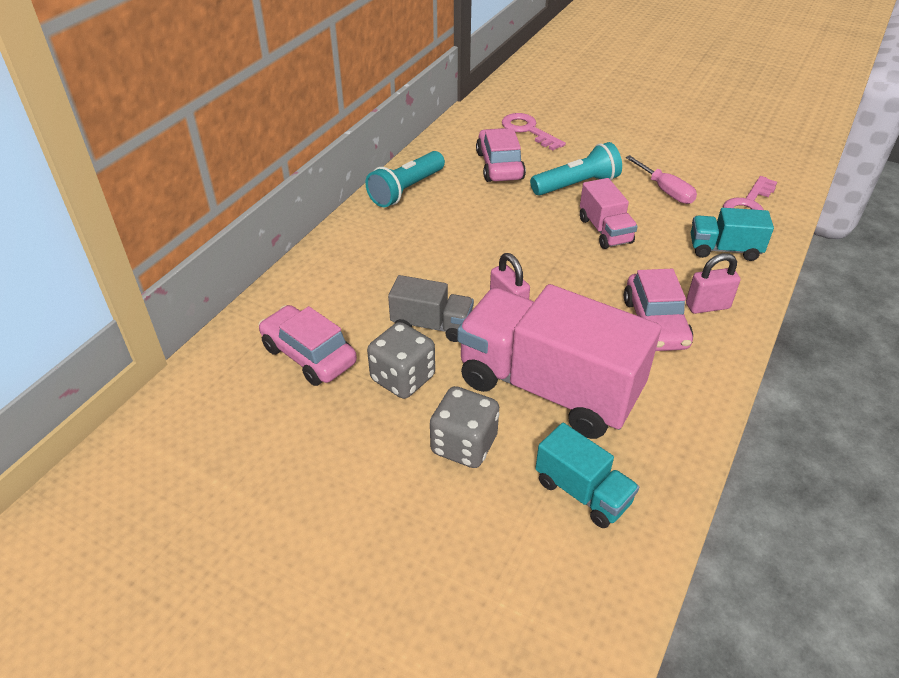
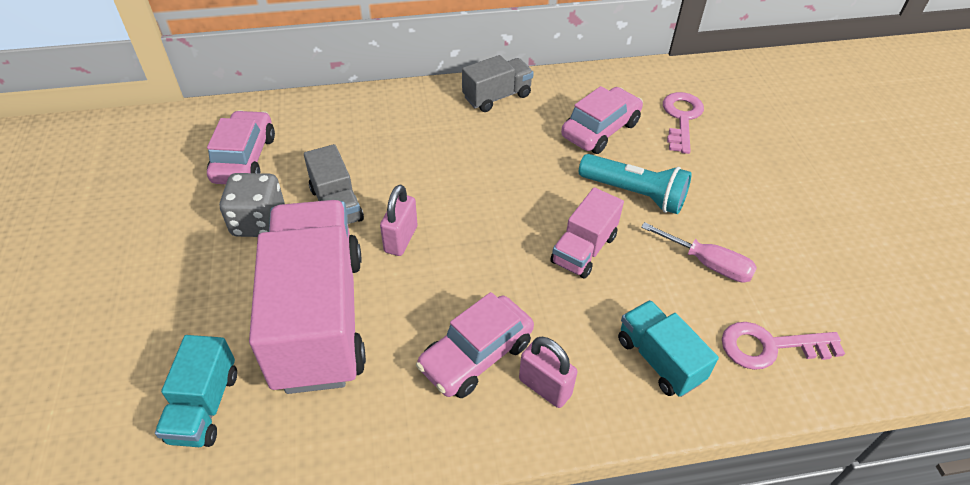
camera: 50 degrees right, 5 degrees up
turquoise flashlight [365,151,445,208] -> grey truck [462,55,534,112]
grey dice [430,386,499,468] -> none
pink screwdriver [625,155,697,204] -> pink screwdriver turned 75 degrees counterclockwise [641,222,757,283]

